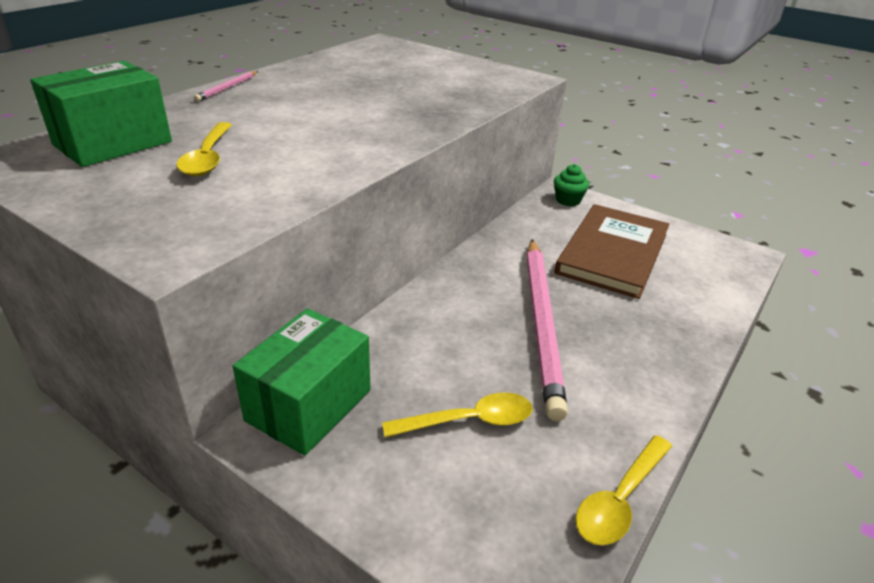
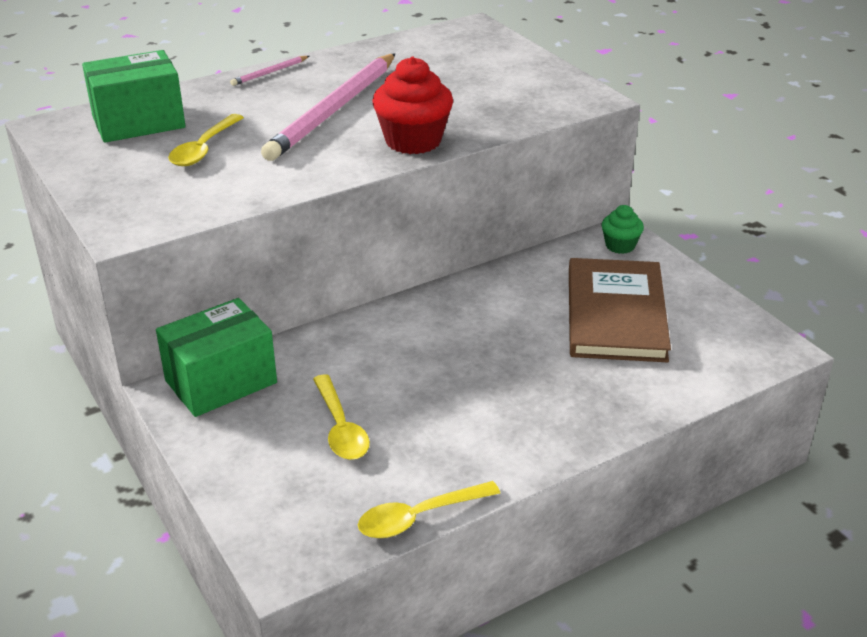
camera: 25 degrees right, 0 degrees up
yellow spoon [382,392,533,437] -> yellow spoon turned 60 degrees clockwise [313,374,370,460]
pink pencil [526,239,568,421] -> pink pencil moved to [261,53,395,161]
brown book [555,204,670,299] -> brown book turned 45 degrees counterclockwise [569,258,671,362]
none -> red cupcake [373,57,453,154]

